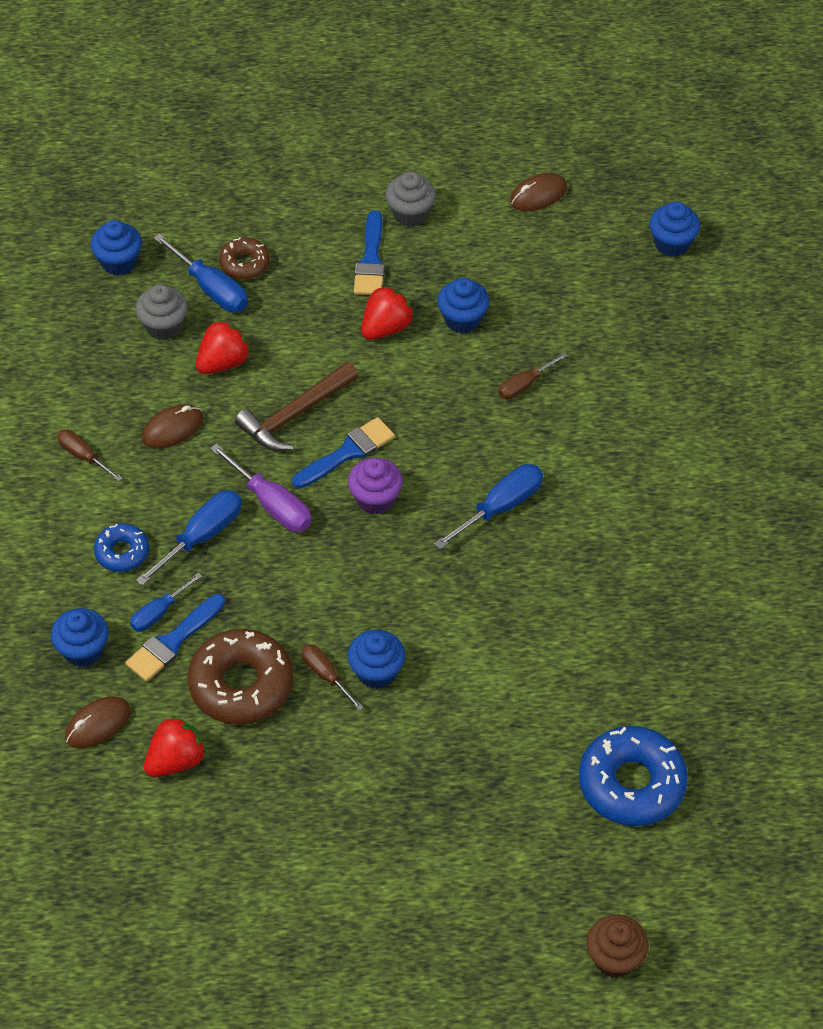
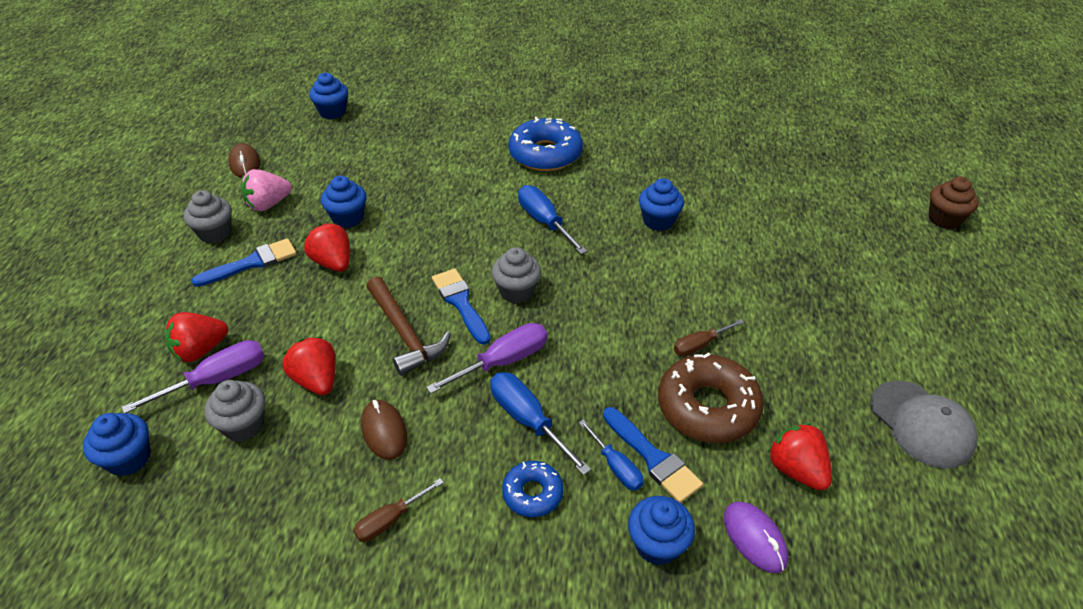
camera: 80 degrees left, 10 degrees down
brown mouse [65,696,131,748] -> purple mouse [724,502,788,573]
blue screwdriver [154,234,248,312] -> purple screwdriver [121,340,265,413]
brown donut [219,237,270,280] -> red strawberry [165,312,228,362]
purple cupcake [348,458,403,515] -> grey cupcake [491,247,541,303]
blue cupcake [348,630,405,689] -> blue cupcake moved to [639,178,684,231]
blue brush [354,210,385,295] -> blue brush turned 45 degrees counterclockwise [191,238,297,287]
brown screwdriver [498,352,567,399] -> none
blue donut [579,726,688,826] -> blue donut moved to [509,117,583,171]
none -> pink strawberry [241,169,292,211]
none -> grey cap [870,381,978,469]

